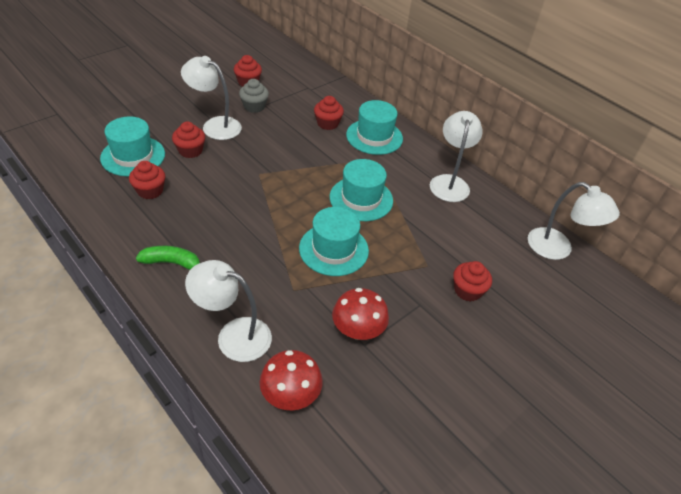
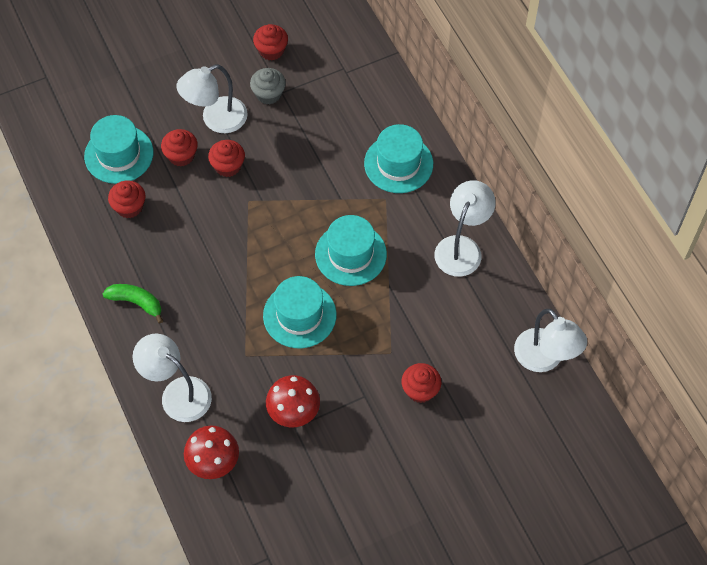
camera: 20 degrees right, 15 degrees up
white lamp [181,56,242,140] -> white lamp turned 75 degrees counterclockwise [176,64,248,133]
red cupcake [314,96,344,130] -> red cupcake moved to [208,140,245,177]

